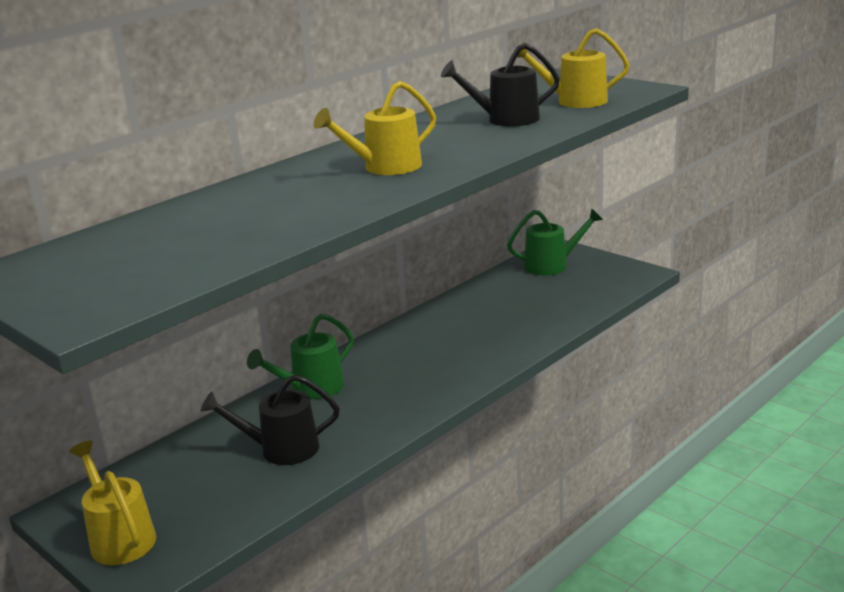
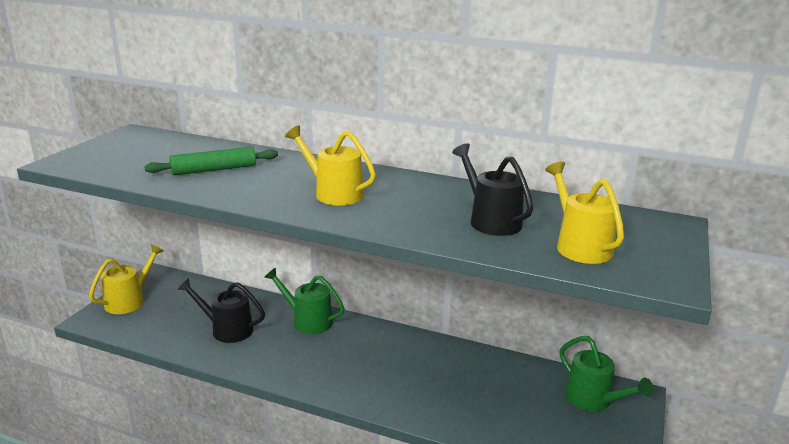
camera: 65 degrees right, 0 degrees up
black watering can [201,374,340,465] -> black watering can turned 45 degrees counterclockwise [177,278,265,343]
none -> green rolling pin [144,147,278,175]

